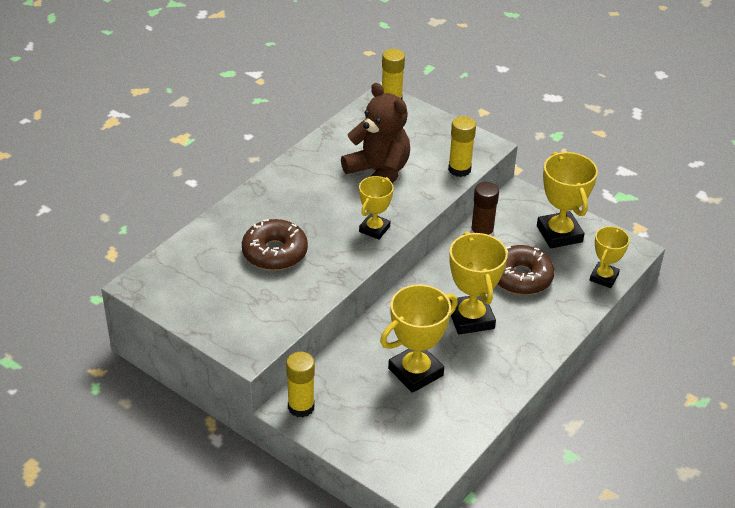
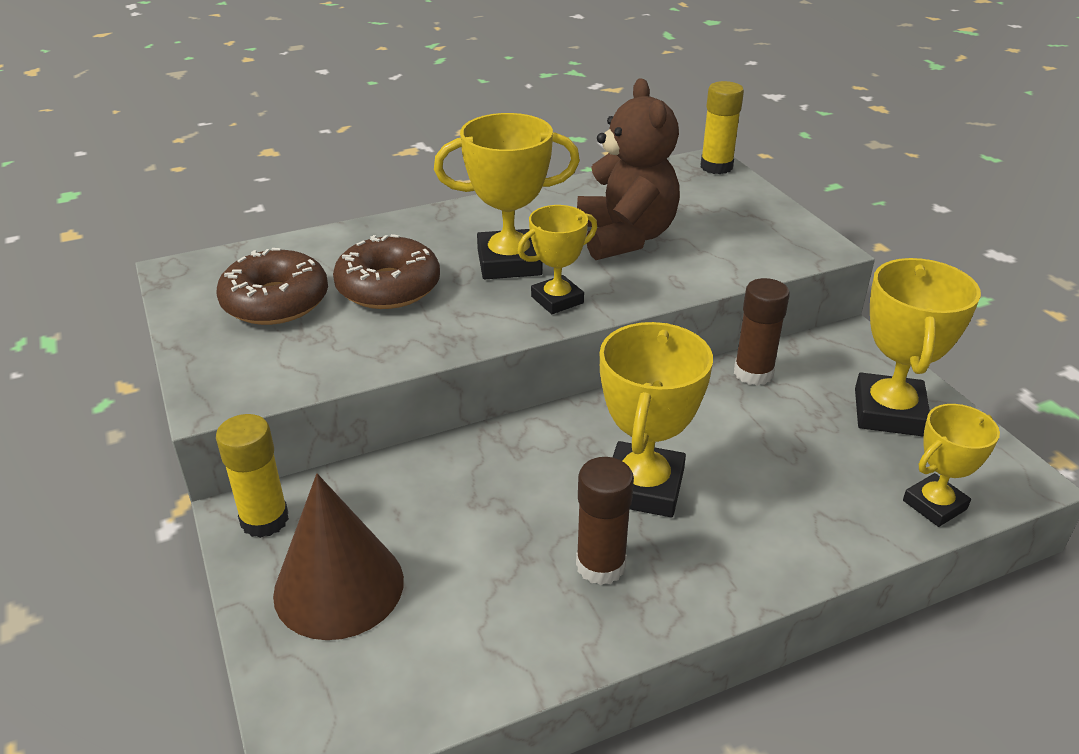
camera: 30 degrees right, 5 degrees down
yellow trophy [380,284,458,393] -> yellow trophy moved to [434,113,580,279]
yellow glue stick [448,116,476,177] -> none
brown donut [498,245,555,295] -> brown donut moved to [216,248,328,325]
none -> brown cone [273,474,404,640]
none -> brown glue stick [576,457,634,585]

